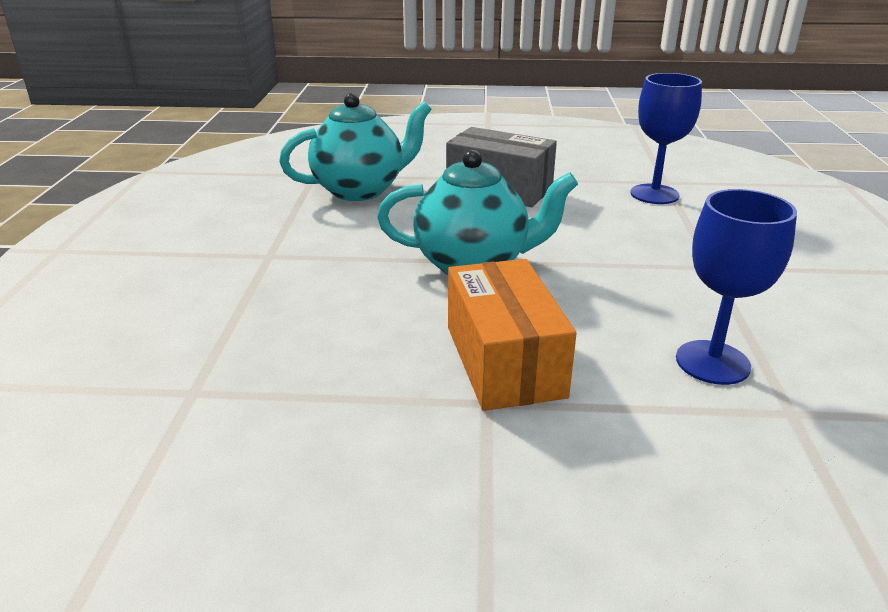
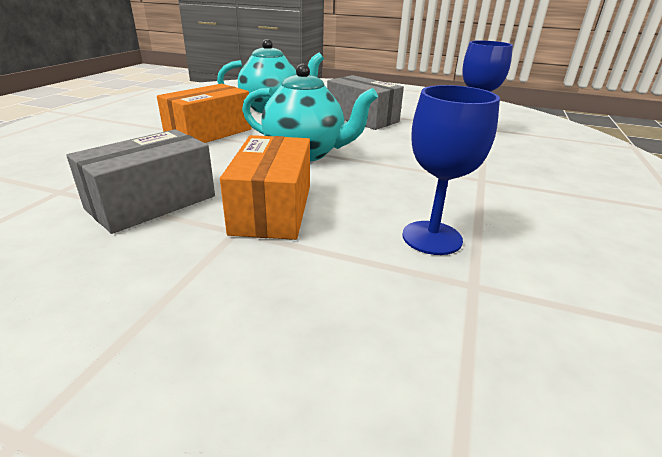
camera: 15 degrees right, 0 degrees up
none -> grey box [66,129,215,234]
none -> orange box [157,84,252,143]

